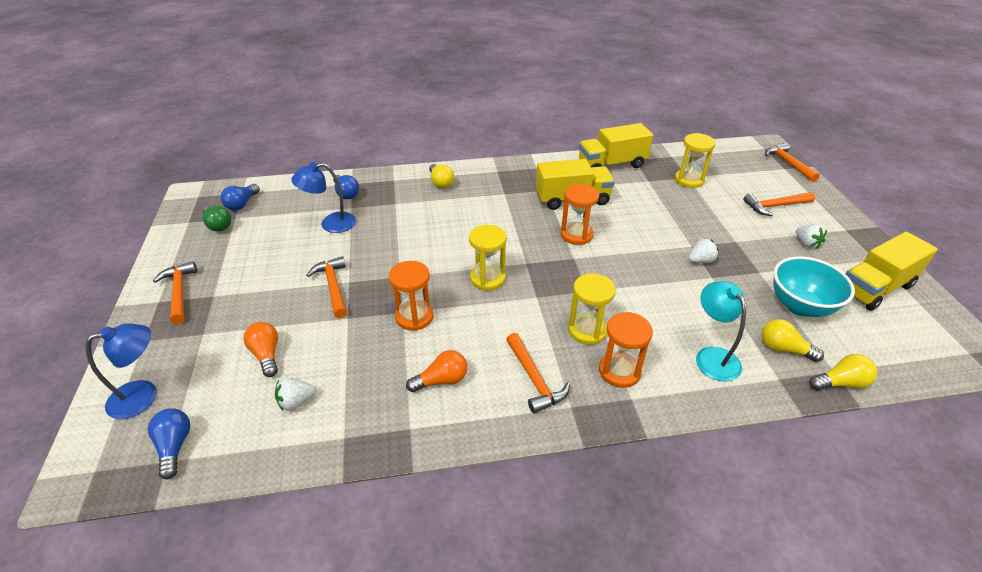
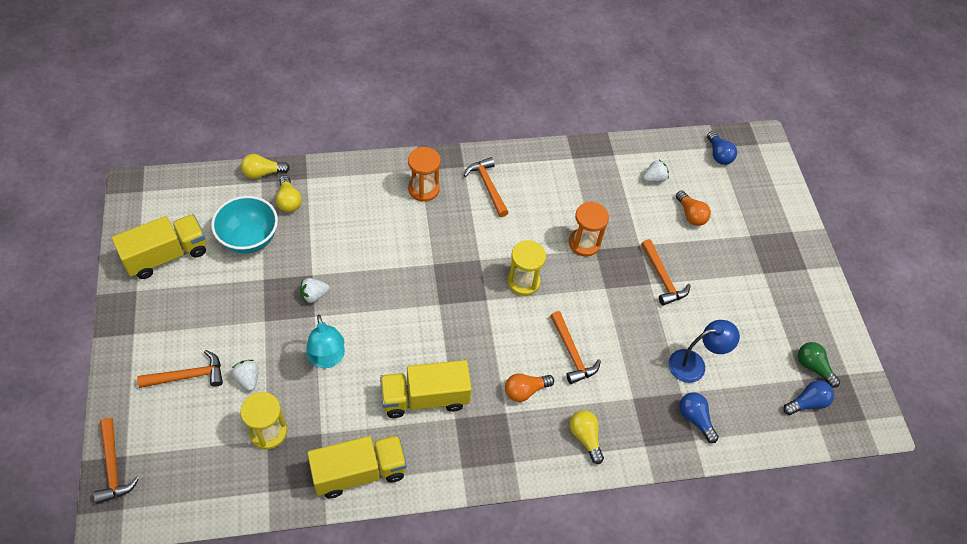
camera: 175 degrees right, 15 degrees up
blue lamp [85,323,157,419] -> none
orange hammer [153,261,197,324] -> orange hammer moved to [550,311,601,384]
blue light bulb [220,184,260,211] -> blue light bulb turned 45 degrees clockwise [783,381,834,415]
orange light bulb [406,350,467,392] -> orange light bulb moved to [505,373,554,402]
orange hourglass [561,184,599,245] -> none
yellow hourglass [568,273,616,345] -> none
turquoise lamp [696,281,746,381] -> turquoise lamp moved to [306,315,345,368]
yellow light bulb [761,319,824,362] -> yellow light bulb turned 45 degrees clockwise [276,175,302,212]
white strawberry [796,224,827,249] -> white strawberry moved to [232,360,259,391]

